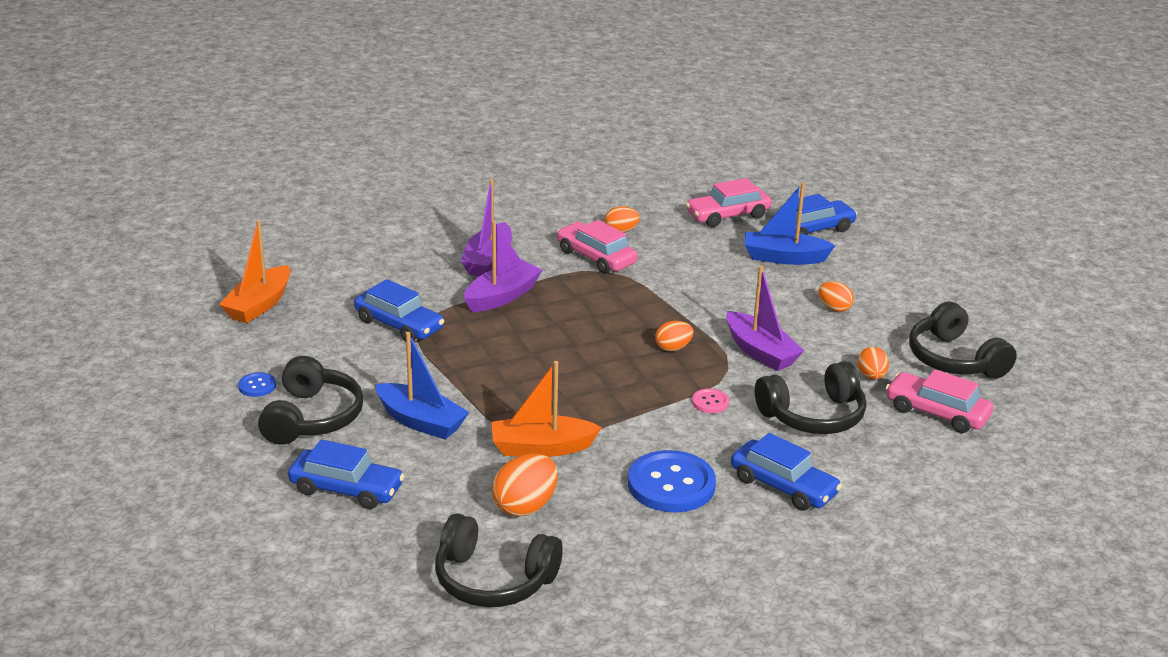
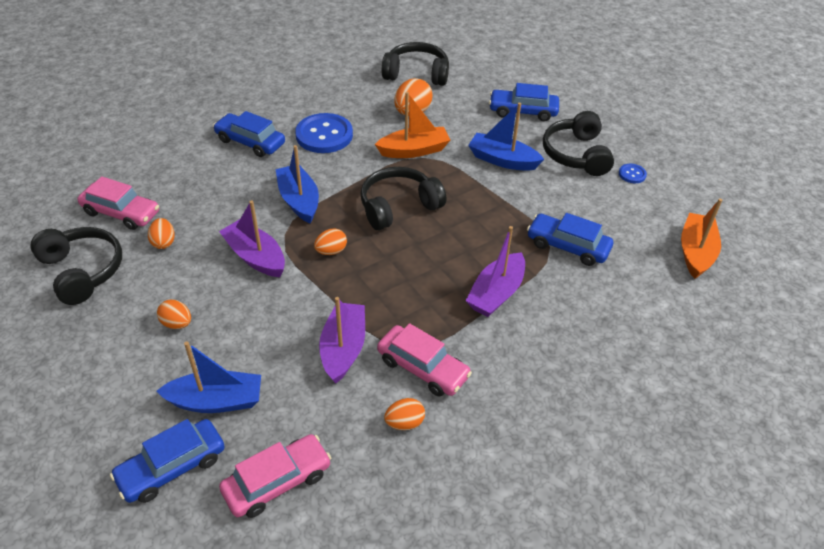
camera: 170 degrees right, 15 degrees up
purple boat [461,179,512,276] -> purple boat moved to [319,297,365,384]
pink button [692,389,729,413] -> blue boat [275,145,319,223]
black headphones [755,361,866,434] -> black headphones moved to [360,167,446,230]

